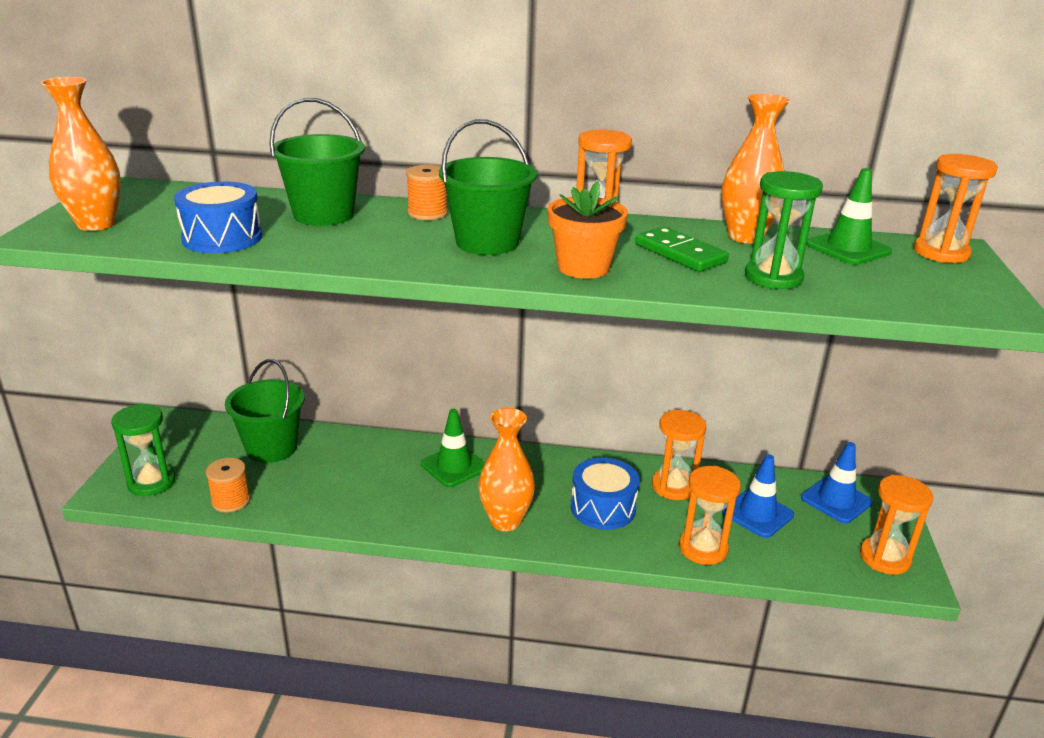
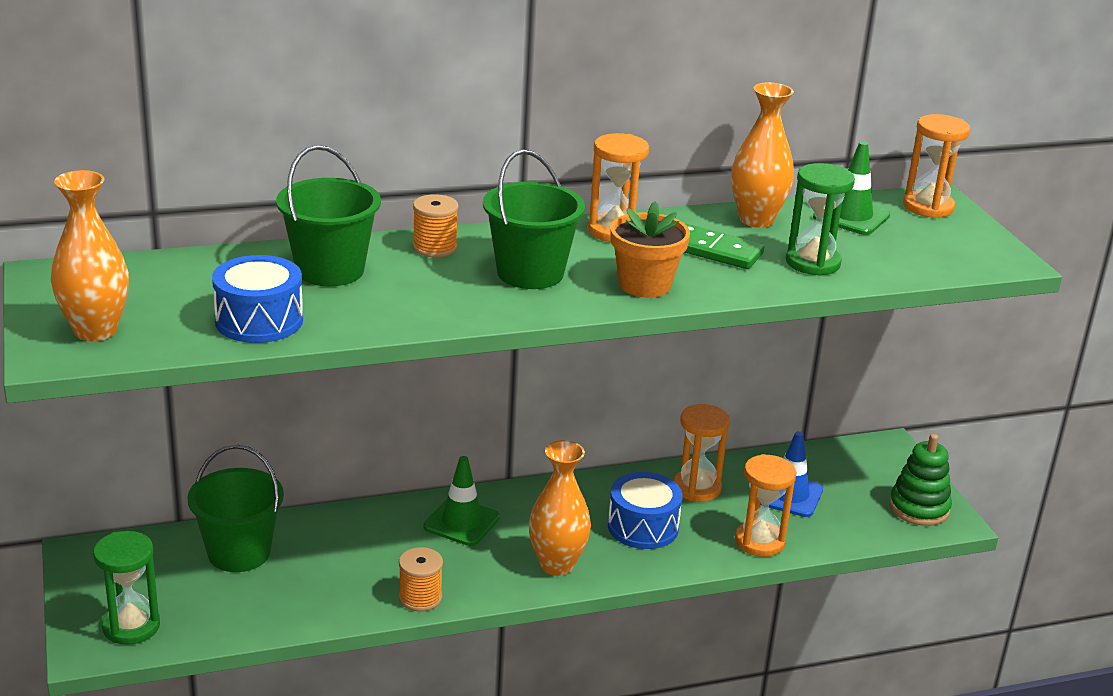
camera: 25 degrees left, 0 degrees up
orange spool [206,458,250,513] -> orange spool moved to [399,547,443,612]
blue traffic cone [801,442,873,523] -> none
orange hourglass [860,475,933,575] -> green stacking toy [889,434,952,526]

